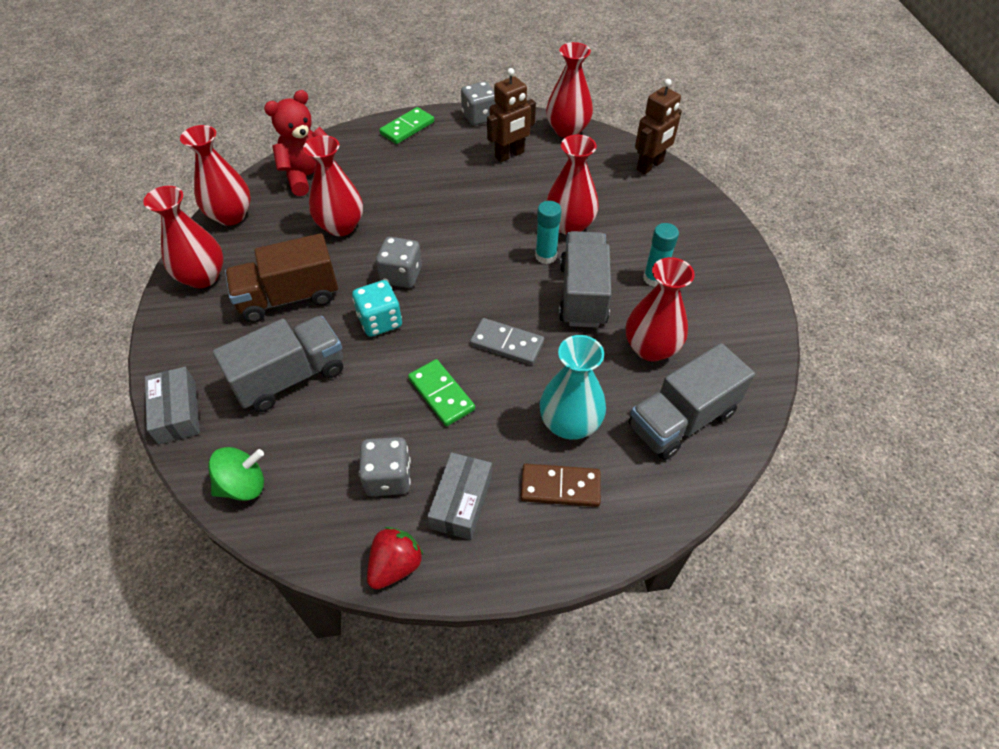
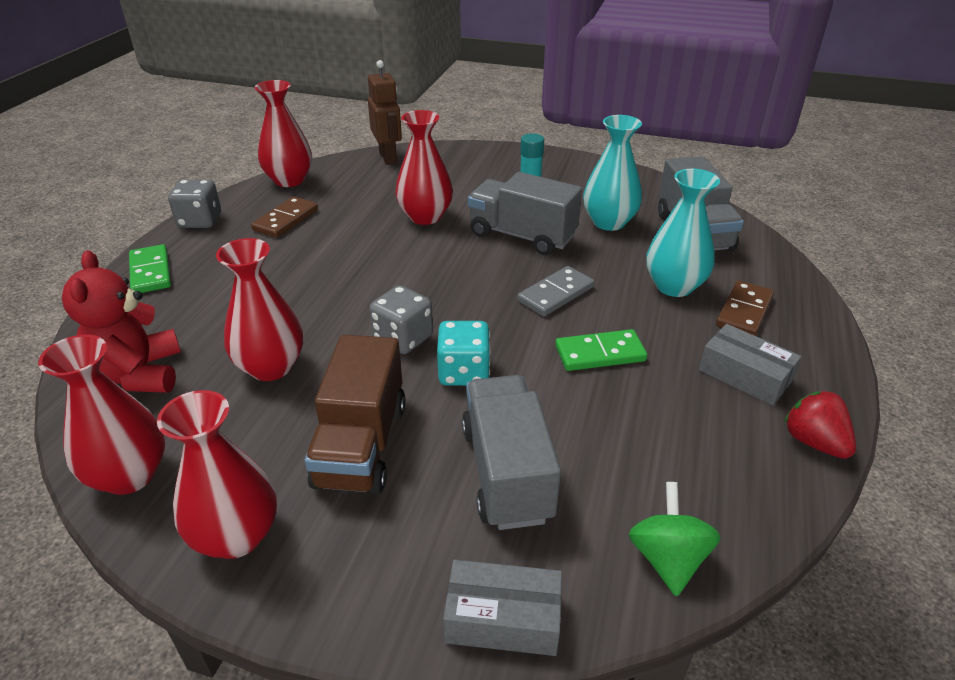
camera: 65 degrees left, 15 degrees down
grey dice [359,437,411,496] -> none
brown robot [487,68,536,162] -> brown domino [251,196,318,238]
turquoise glue stick [535,201,562,264] -> none
red vase [626,257,695,362] -> turquoise vase [583,115,642,231]

